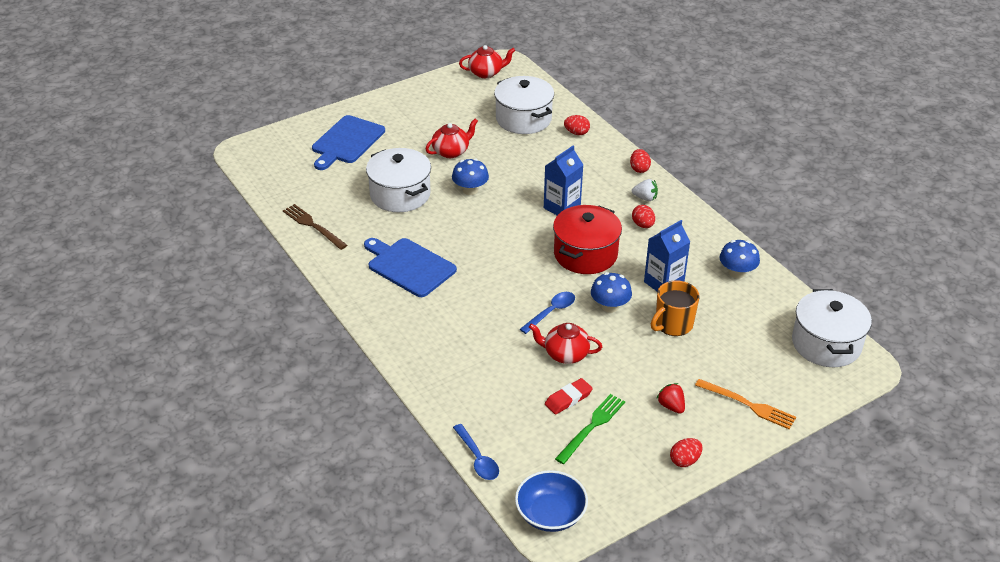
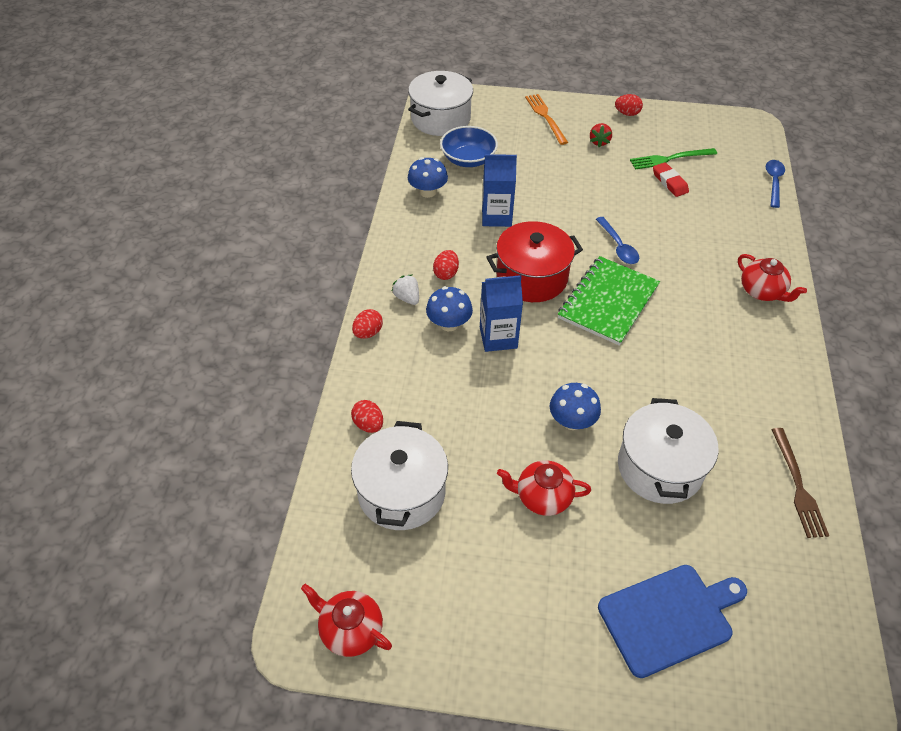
camera: 140 degrees left, 10 degrees up
blue cutting board [364,238,457,297] -> none
blue bowl [515,470,588,532] -> blue bowl moved to [440,126,498,167]
blue spoon [520,292,575,334] -> blue spoon turned 105 degrees counterclockwise [596,217,639,264]
red teapot [529,323,602,364] -> red teapot moved to [738,254,807,302]
red eraser [545,378,593,415] -> red eraser turned 60 degrees clockwise [653,162,689,197]
blue mushroom [591,272,632,313] -> blue mushroom moved to [426,286,473,331]
orange mug [651,280,700,336] -> none
none -> green notebook [558,256,660,346]

